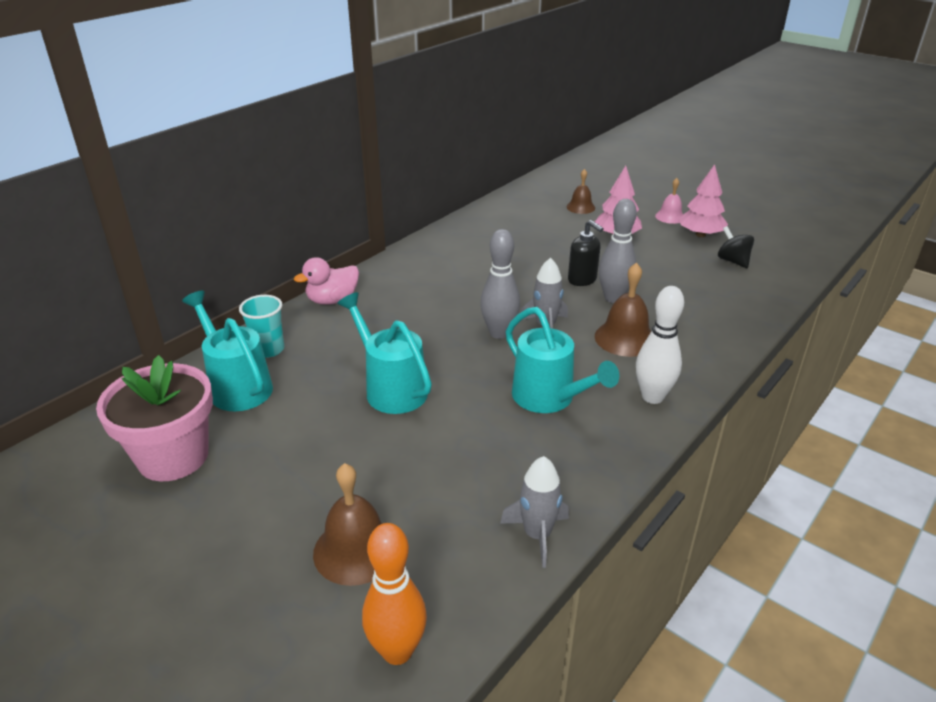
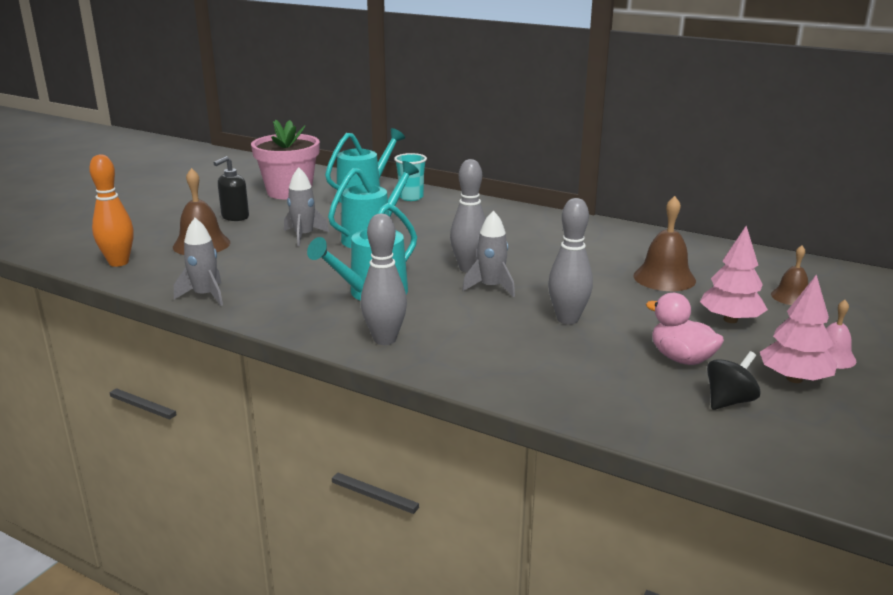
camera: 80 degrees right, 10 degrees down
pink duck [294,257,359,305] -> pink duck moved to [646,293,724,365]
black soap dispenser [568,220,604,286] -> black soap dispenser moved to [214,156,249,221]
brown bell [595,262,651,357] -> brown bell moved to [633,196,696,291]
white bowling pin [636,286,684,404] -> grey bowling pin [361,213,407,345]
none -> grey rocket [284,167,329,246]

